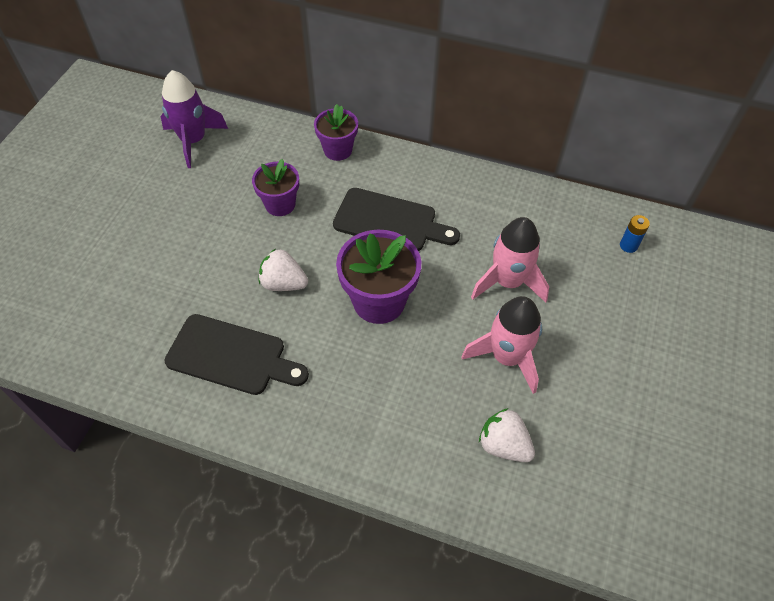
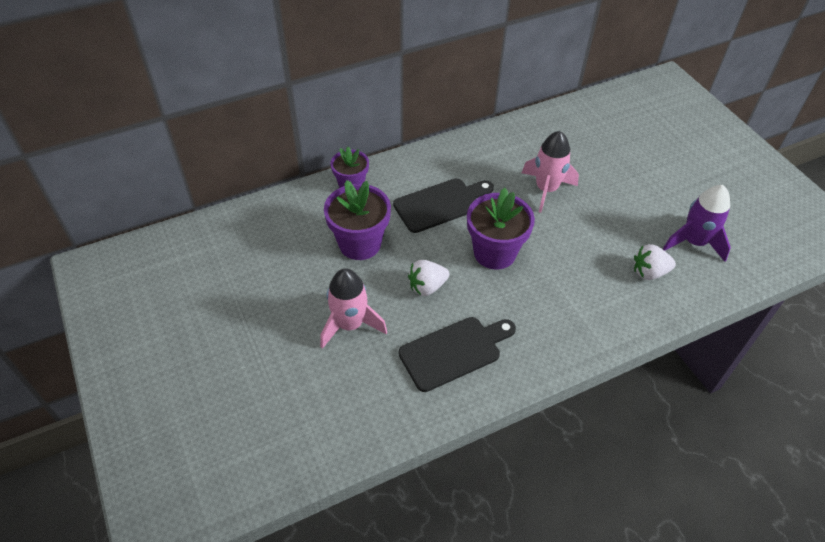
camera: 45 degrees left, 5 degrees down
purple rocket [160,70,228,168] -> purple rocket moved to [663,185,731,262]
purple flower pot [252,159,299,216] -> purple flower pot [324,180,391,260], size x1.59
pink rocket [462,296,542,394] -> pink rocket moved to [320,268,387,349]
blue battery [620,215,650,253] -> none

